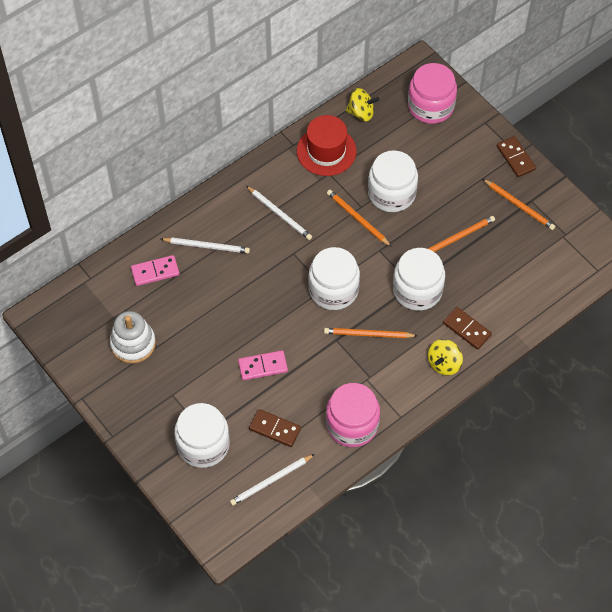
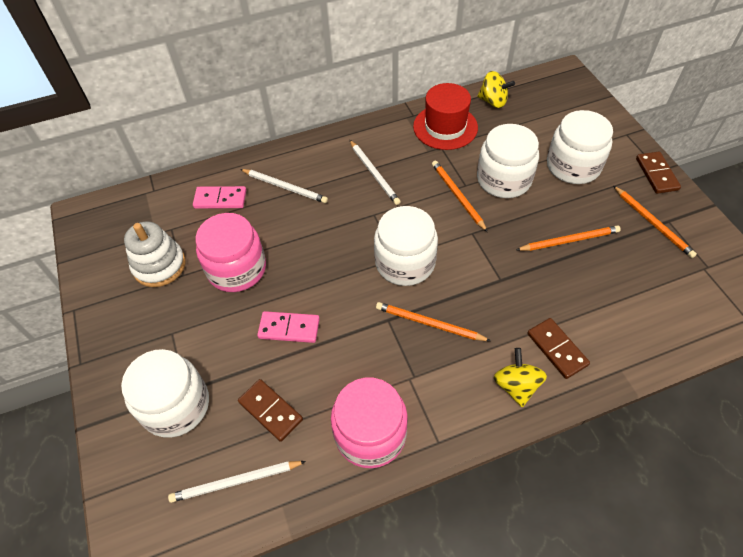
camera: 20 degrees right, 5 degrees down
white jar [393,248,445,311] -> white jar moved to [547,110,613,184]
pink jar [408,63,457,124] -> pink jar moved to [195,213,266,292]
yellow spinning top [428,339,463,376] -> yellow spinning top turned 120 degrees clockwise [494,348,547,407]

